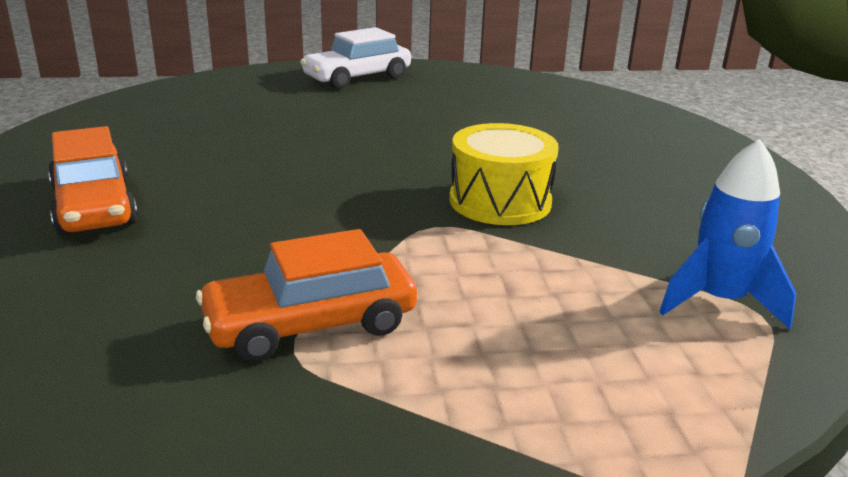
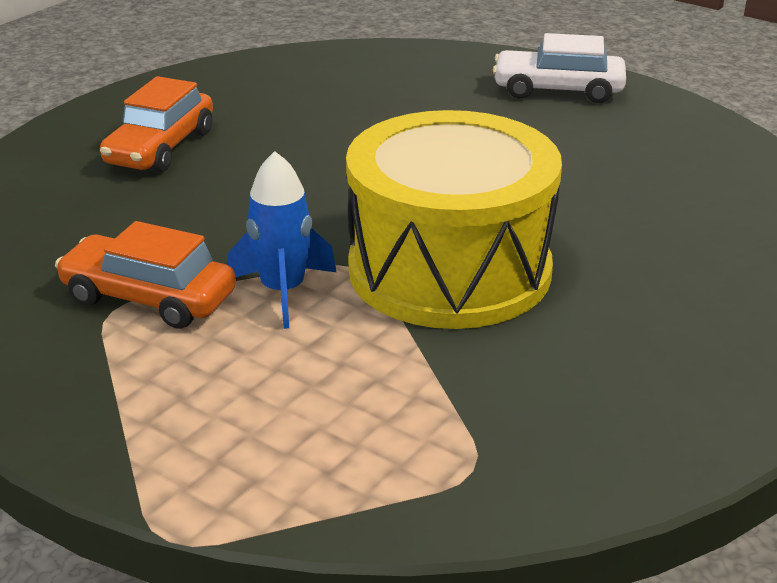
camera: 45 degrees right, 5 degrees up
yellow drum [449,123,559,225] -> yellow drum [346,110,562,329], size x1.83
blue rocket [659,139,796,329] -> blue rocket moved to [227,151,336,329]

